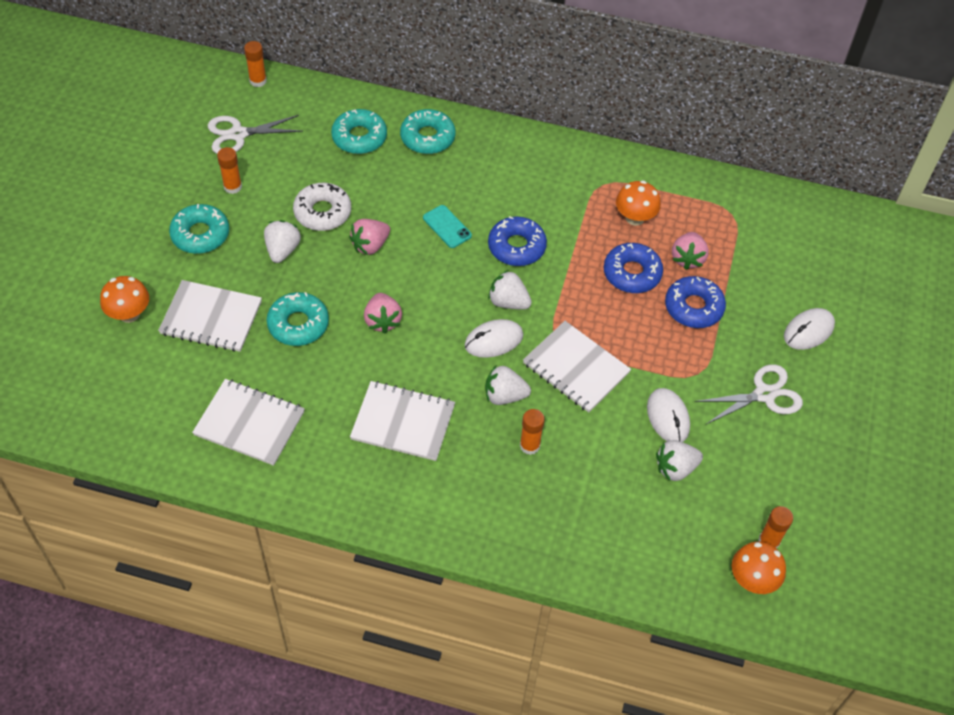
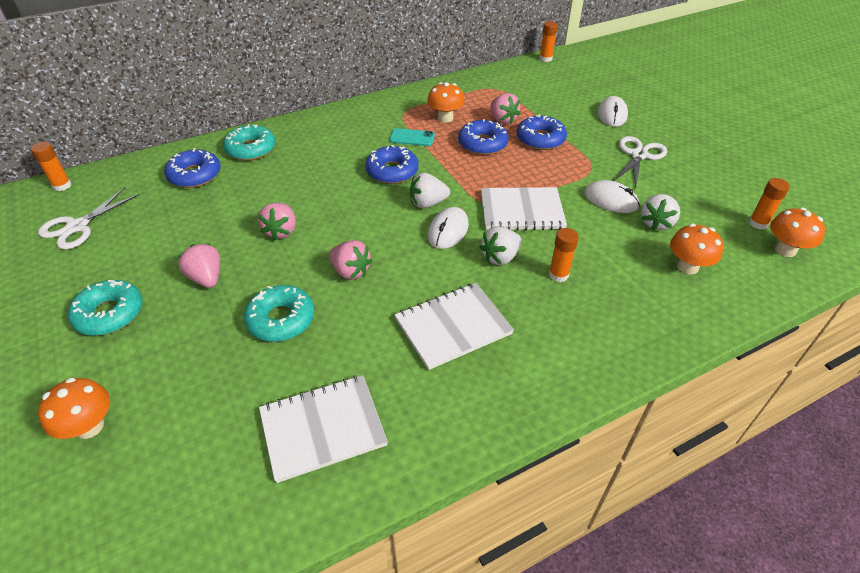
camera: 40 degrees left, 10 degrees down
white notebook [158,280,262,352] -> none
orange glue stick [217,147,242,194] -> orange glue stick moved to [539,21,558,62]
white strawberry [264,220,301,263] -> pink strawberry [178,243,220,288]
white donut [293,183,351,231] -> none
turquoise donut [331,109,387,154] -> blue donut [164,148,221,188]
turquoise phone [423,205,472,248] -> turquoise phone moved to [390,128,435,146]
none -> orange mushroom [670,224,723,275]

